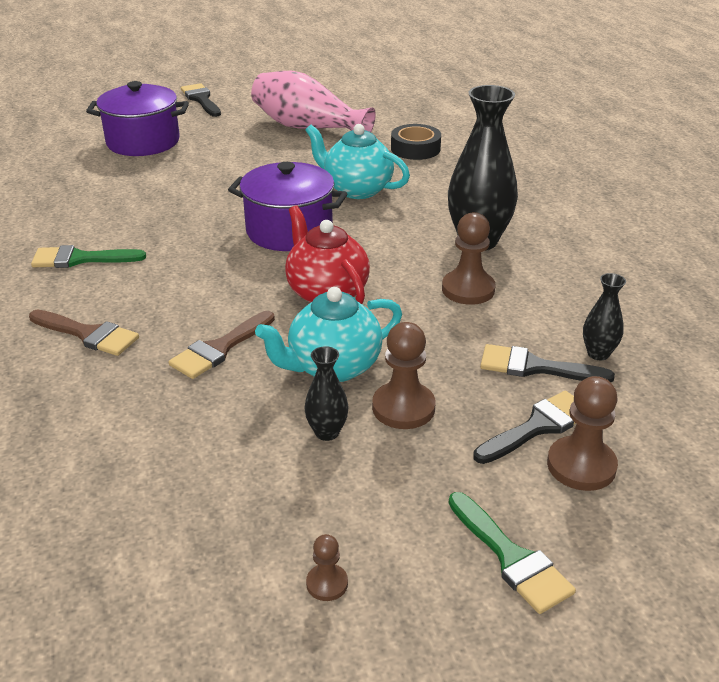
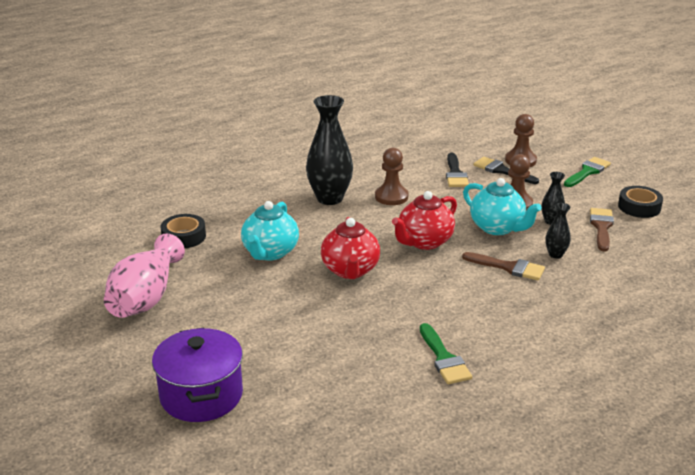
camera: 105 degrees left, 5 degrees down
brown brush [29,310,139,356] -> brown brush moved to [590,208,614,252]
black brush [181,83,221,117] -> none
purple pot [228,162,347,251] -> red teapot [321,217,380,279]
brown pawn [306,534,348,601] -> black tape [618,186,663,218]
black vase [583,273,626,360] -> black vase moved to [545,203,571,259]

